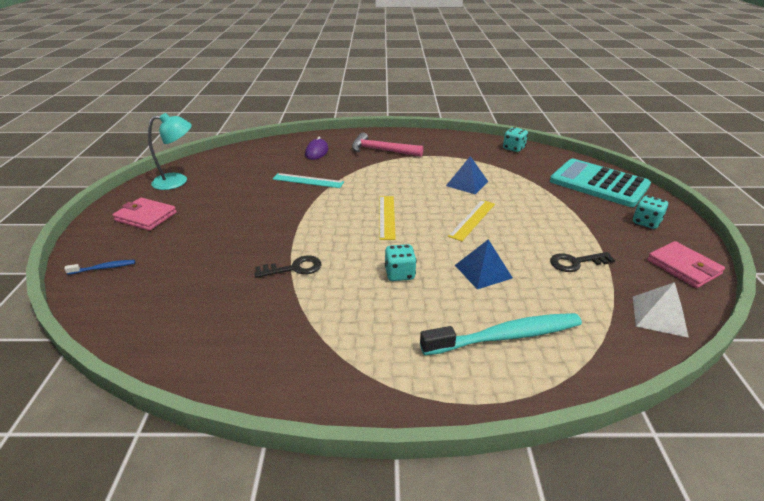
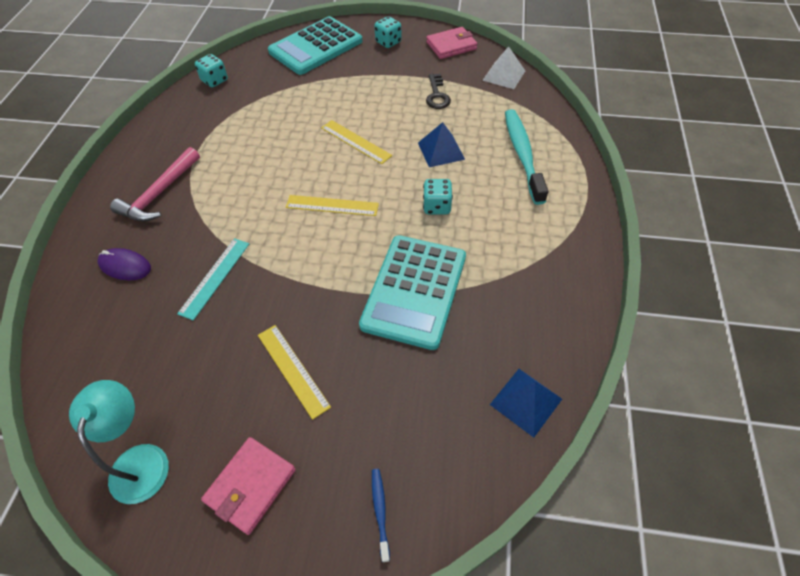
camera: 80 degrees left, 20 degrees up
black key [255,256,321,278] -> turquoise calculator [359,235,466,350]
blue pyramid [446,156,488,194] -> blue pyramid moved to [490,369,562,438]
none -> yellow ruler [258,325,331,420]

